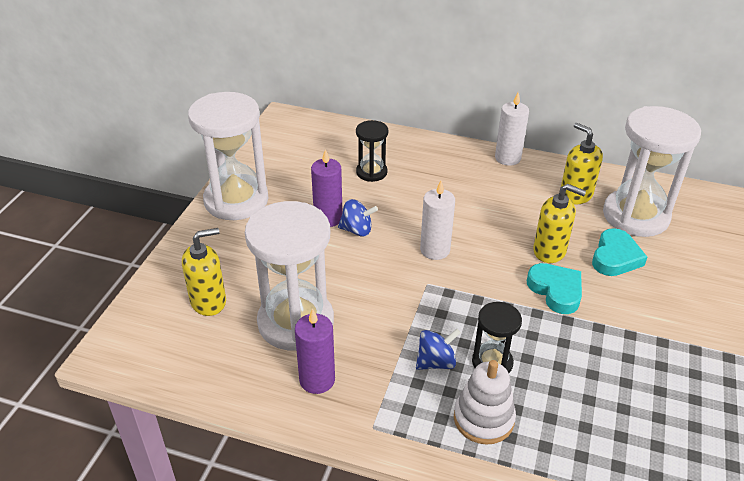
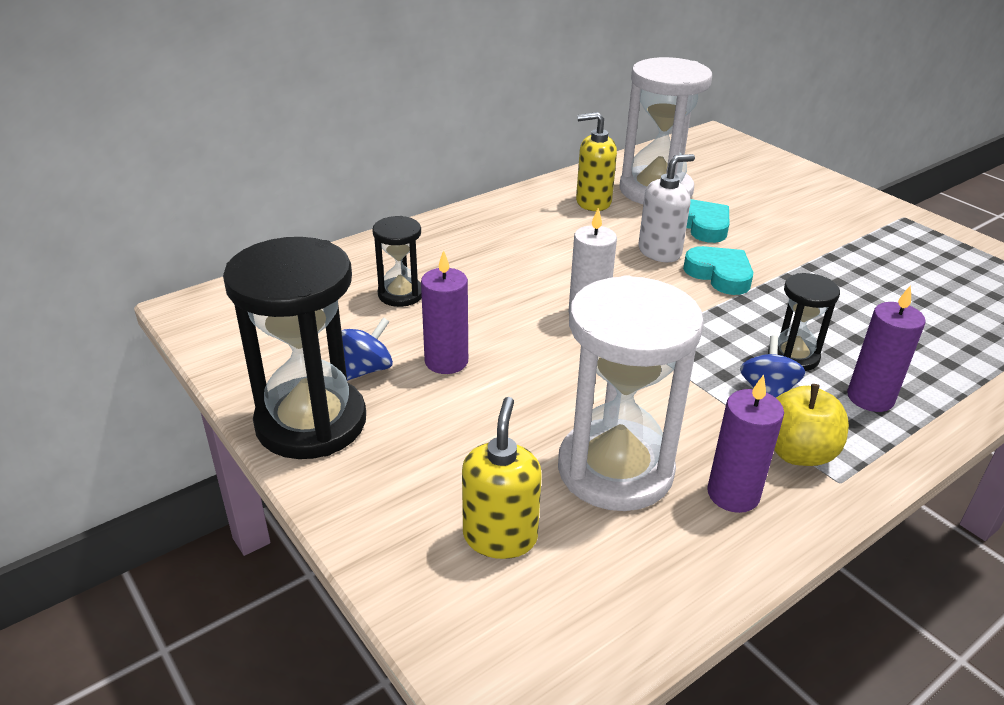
camera: 55 degrees left, 5 degrees down
white hourglass [188,92,269,220] -> black hourglass [223,237,366,459]
blue spinning top [338,199,378,236] -> blue spinning top moved to [341,318,393,381]
white stacking toy [454,360,516,445] -> purple candle [847,285,926,412]
white candle [495,93,529,166] -> none
turquoise heart [527,263,582,314] -> turquoise heart turned 45 degrees clockwise [683,246,753,295]
yellow soap dispenser [533,184,586,263] -> white soap dispenser [638,154,695,262]
none -> yellow apple [774,384,849,466]

